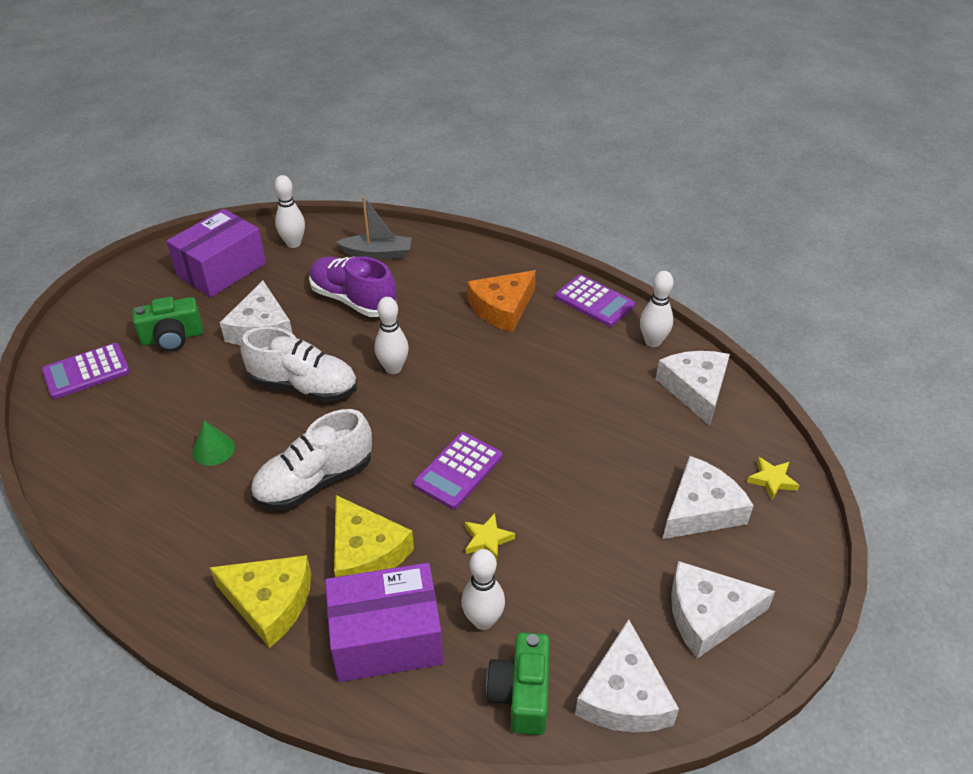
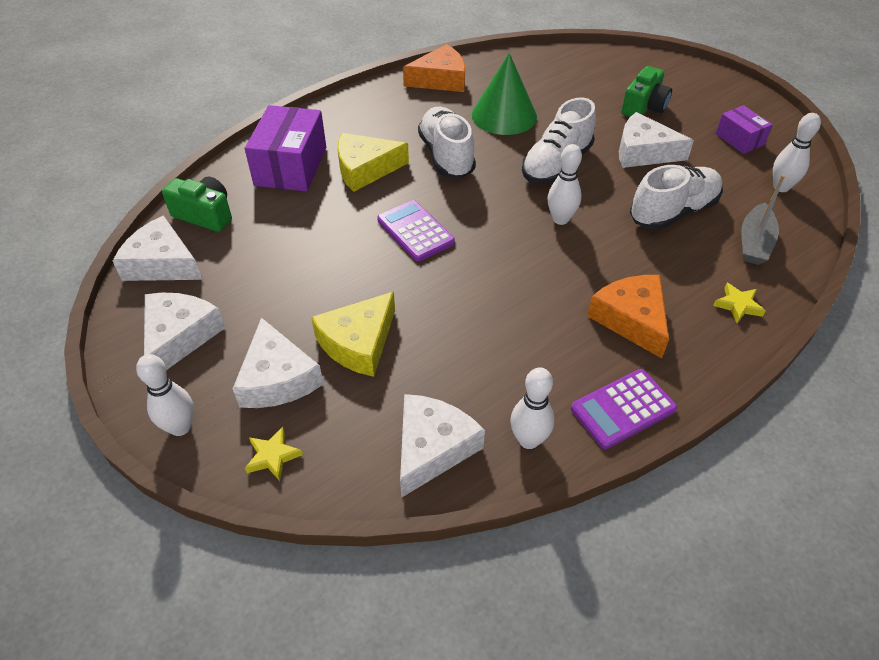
camera: 110 degrees right, 5 degrees up
purple calculator [42,343,130,399] -> none
green camera [132,297,203,352] -> green camera turned 150 degrees counterclockwise [621,66,672,117]
purple box [167,209,266,297] -> purple box [716,105,773,154], size x0.56
green cone [192,420,235,466] -> green cone [472,53,537,135], size x2.02
yellow cheese [209,555,311,648] -> yellow cheese moved to [311,291,395,377]
purple shoe [309,256,397,317] -> white shoe [630,165,723,230]
white bowling pin [461,549,505,630] -> white bowling pin moved to [136,354,194,436]
yellow star [465,513,515,561] -> yellow star moved to [713,283,766,323]
white cheese [656,351,730,426] -> white cheese turned 75 degrees counterclockwise [400,394,485,498]
none -> orange cheese [403,44,465,92]

